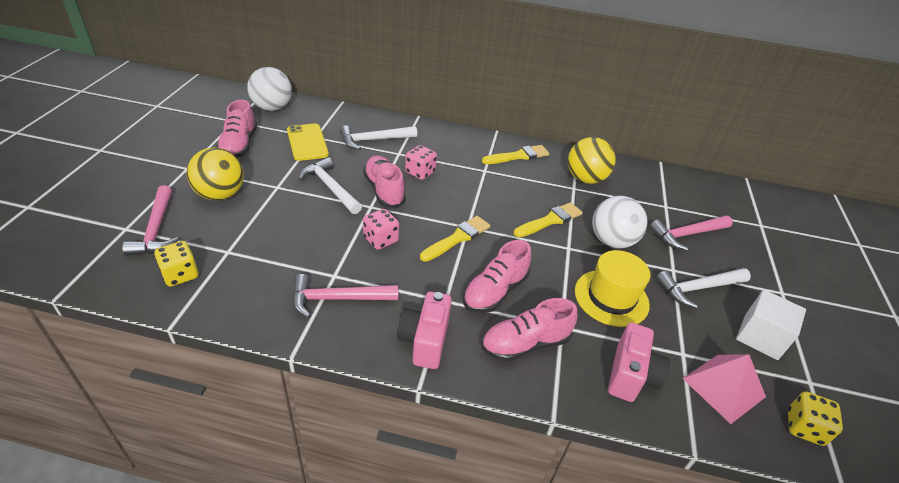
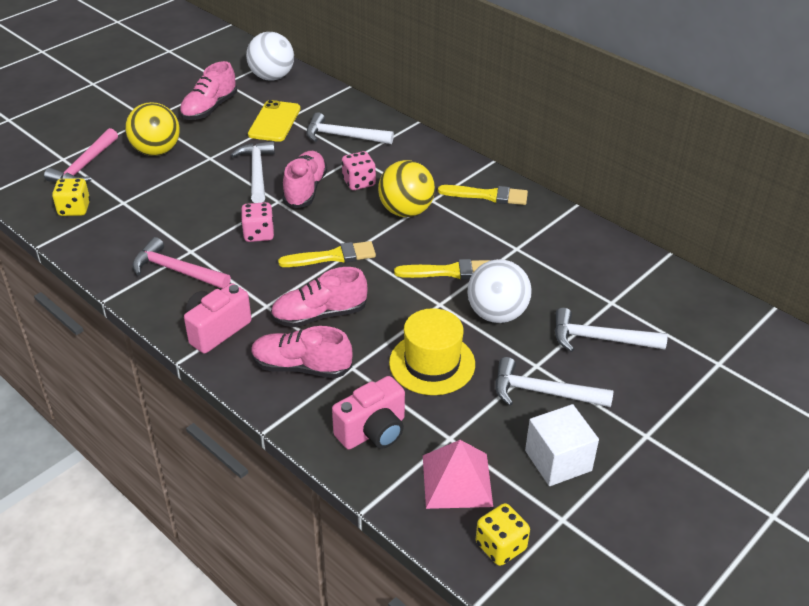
camera: 35 degrees right, 0 degrees up
yellow ball [568,137,615,184] -> yellow ball moved to [378,160,435,217]
pink hammer [650,216,733,251] -> white hammer [555,308,668,352]

